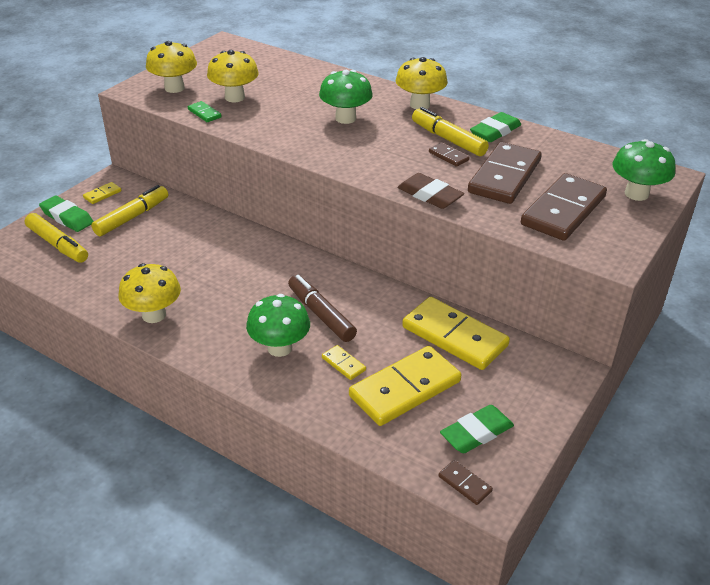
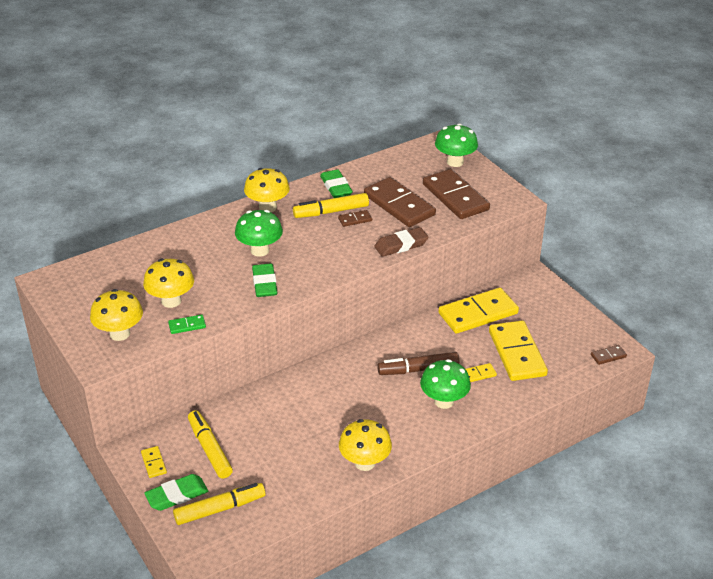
camera: 65 degrees left, 0 degrees up
green eraser [440,405,514,453] -> green eraser moved to [252,263,277,297]

